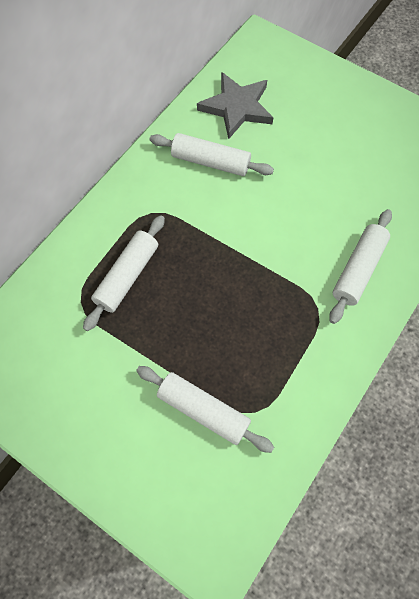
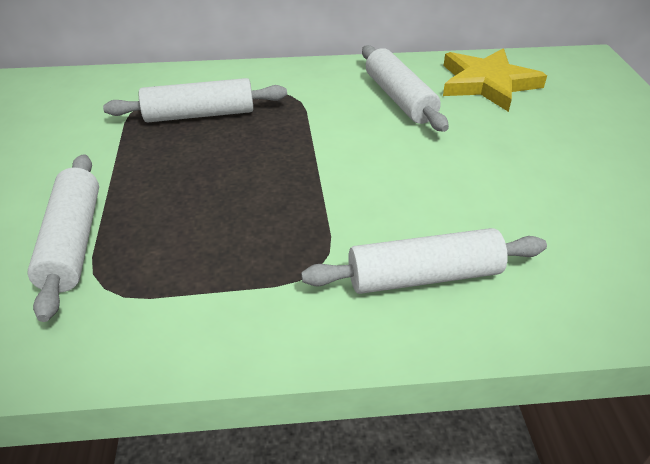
camera: 50 degrees right, 25 degrees down
grey star [197,72,274,140] -> yellow star [443,48,547,112]

